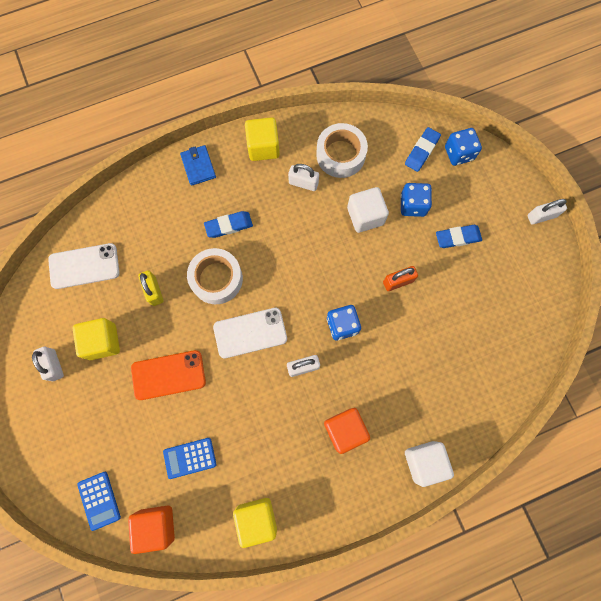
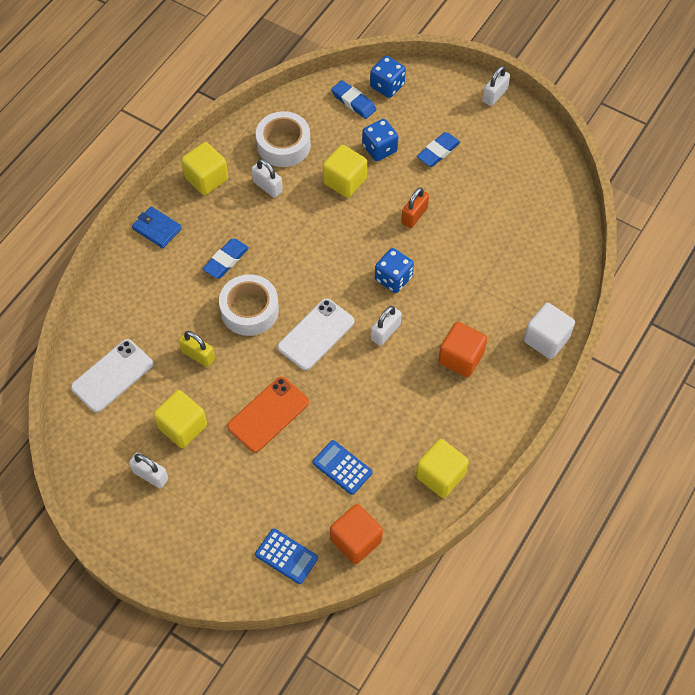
camera: 35 degrees left, 15 degrees down
blue calculator [163,438,217,479] -> blue calculator turned 90 degrees clockwise [313,440,372,495]
white padlock [288,164,319,191] -> white padlock turned 60 degrees clockwise [251,159,283,198]
white cube [347,187,389,233] -> yellow cube [323,145,367,198]
blue eraser [405,127,441,172] -> blue eraser turned 45 degrees counterclockwise [331,80,377,119]

